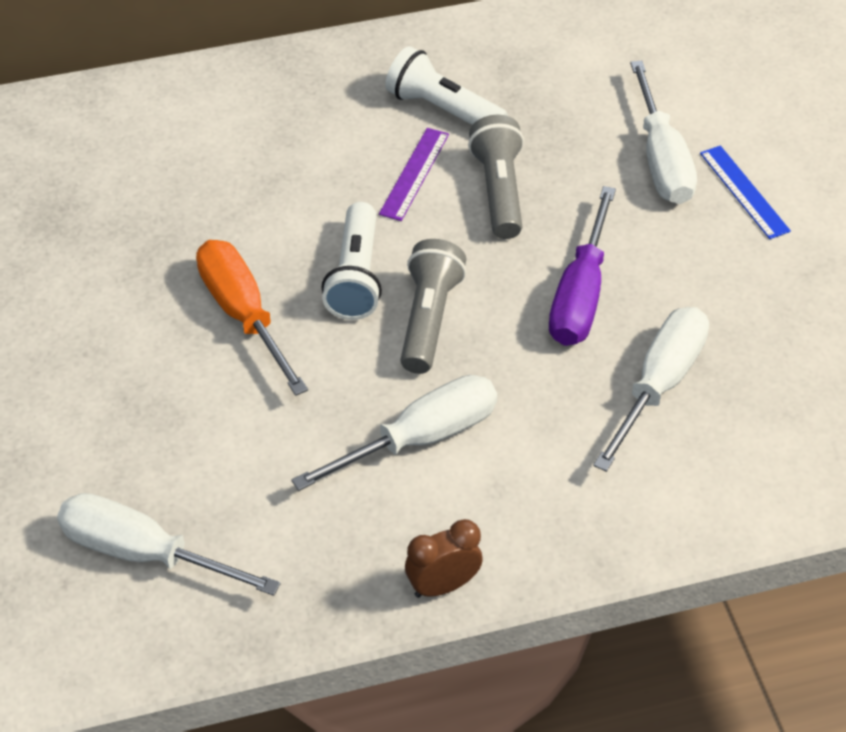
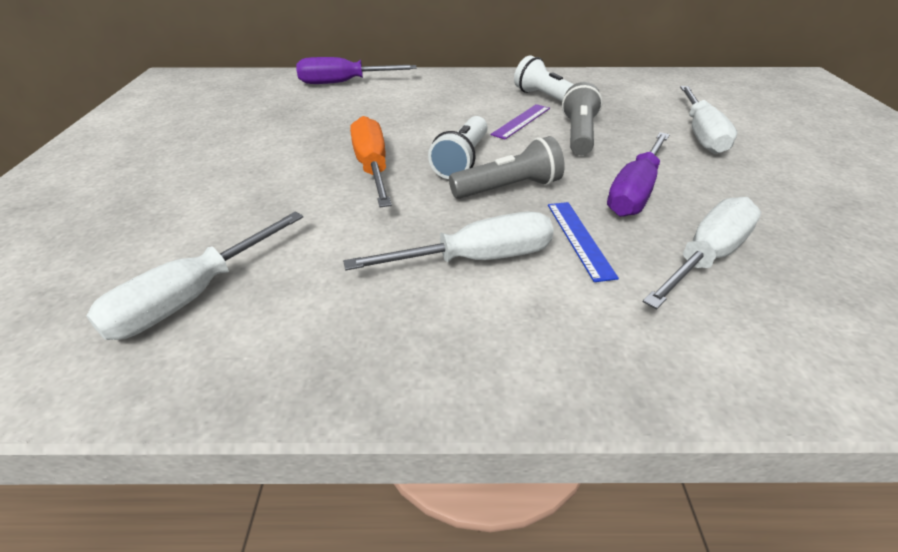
camera: 15 degrees right, 10 degrees down
white screwdriver [57,493,281,596] -> white screwdriver turned 90 degrees counterclockwise [86,212,303,340]
grey flashlight [401,239,466,374] -> grey flashlight turned 45 degrees clockwise [449,136,565,199]
brown clock [405,519,483,598] -> none
blue ruler [700,146,791,239] -> blue ruler moved to [548,202,619,282]
none -> purple screwdriver [296,57,417,84]

